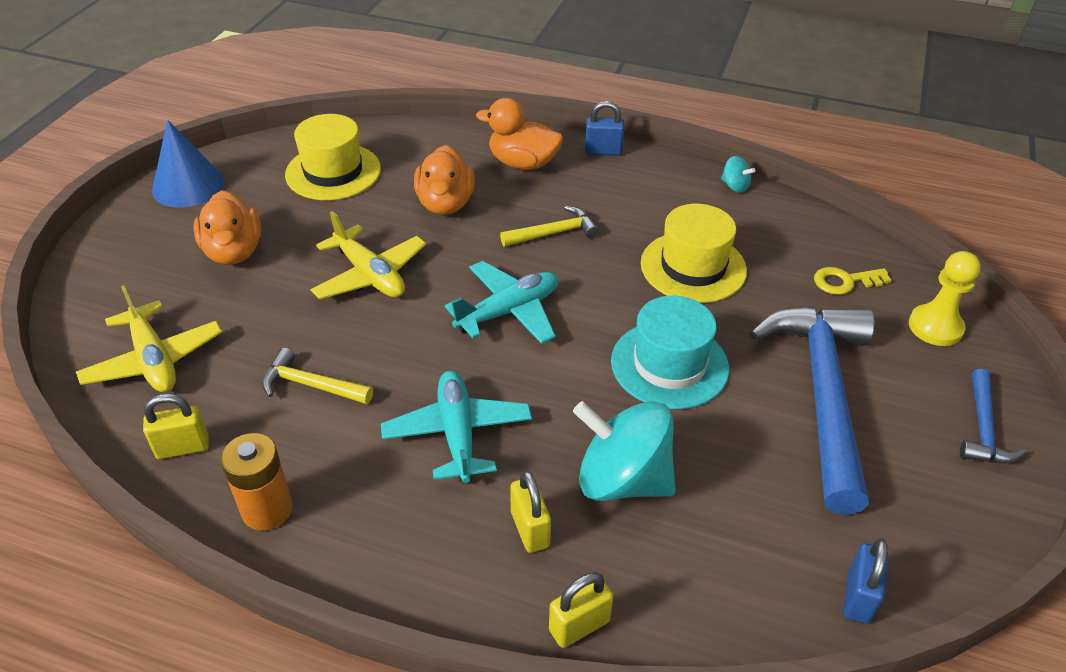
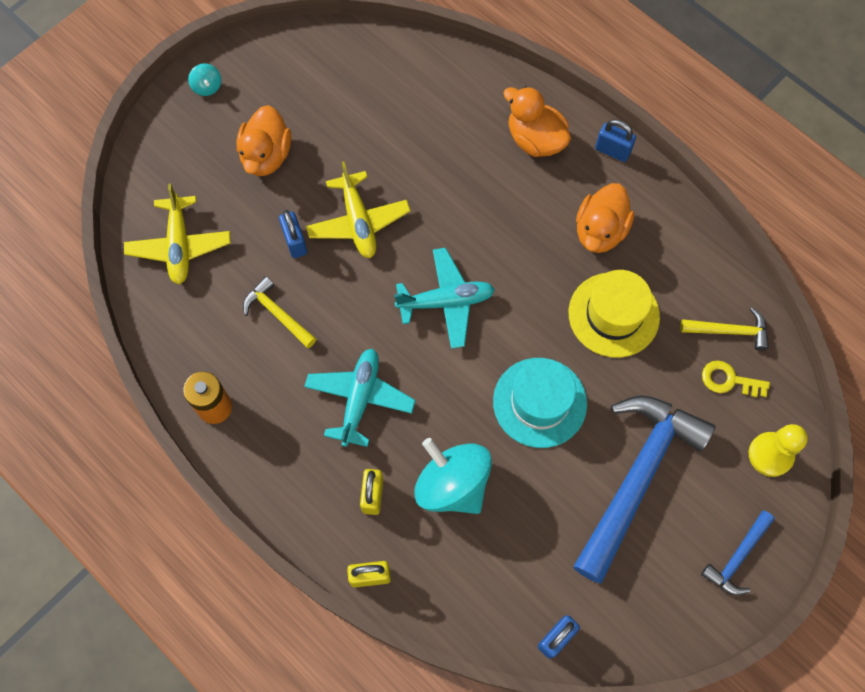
camera: 25 degrees right, 25 degrees up
yellow padlock [143,394,209,459] -> none
blue cone [152,120,224,208] -> none
yellow hat [285,114,381,200] -> none
orange duck [414,145,475,215] -> orange duck moved to [576,183,634,253]
yellow hammer [500,206,599,247] -> yellow hammer moved to [680,307,769,351]
turquoise spinning top [721,156,755,193] -> turquoise spinning top moved to [188,64,221,96]
none -> blue padlock [279,210,307,258]

